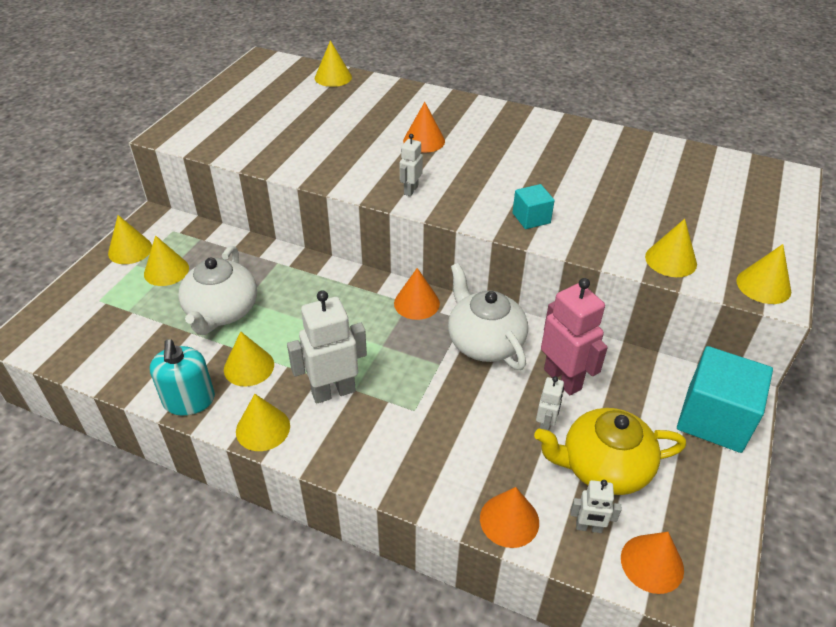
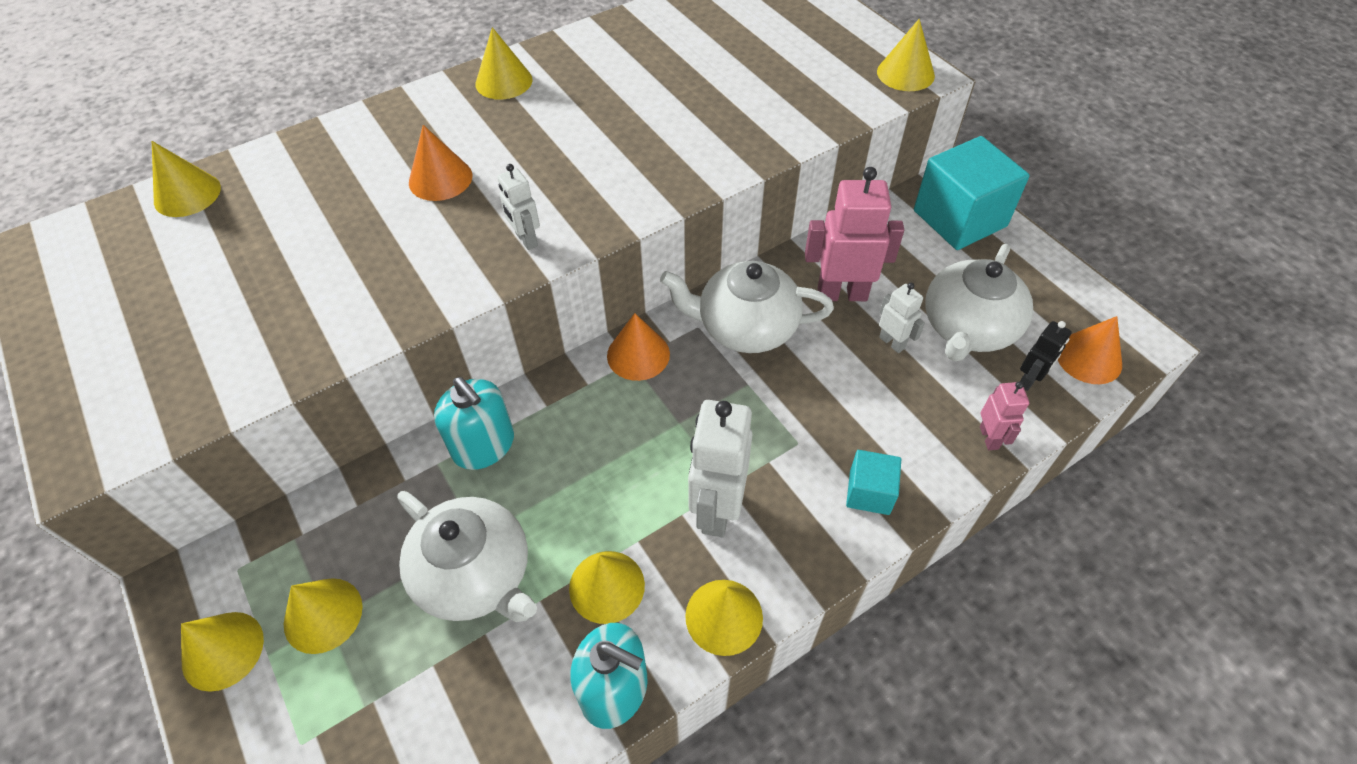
camera: 55 degrees left, 10 degrees up
orange cone [480,487,539,548] -> pink robot [980,381,1029,450]
turquoise cube [512,184,555,229] -> turquoise cube moved to [846,450,901,515]
yellow teapot [534,408,686,495] -> white teapot [925,244,1033,361]
white robot [570,480,622,533] -> black robot [1020,321,1072,391]
yellow cone [645,219,697,277] -> yellow cone moved to [475,27,533,99]
none -> turquoise soap dispenser [434,377,514,470]

